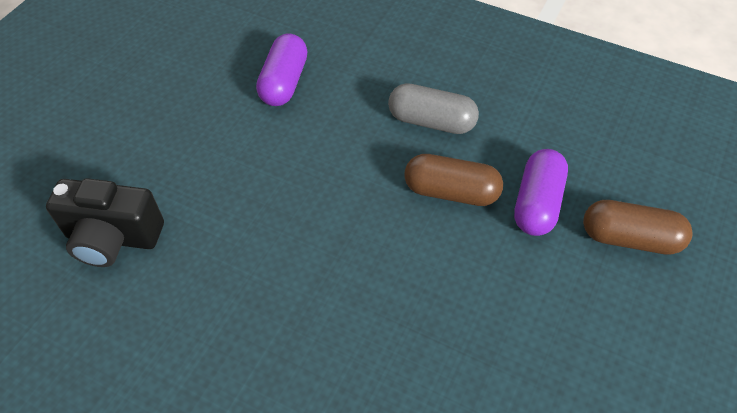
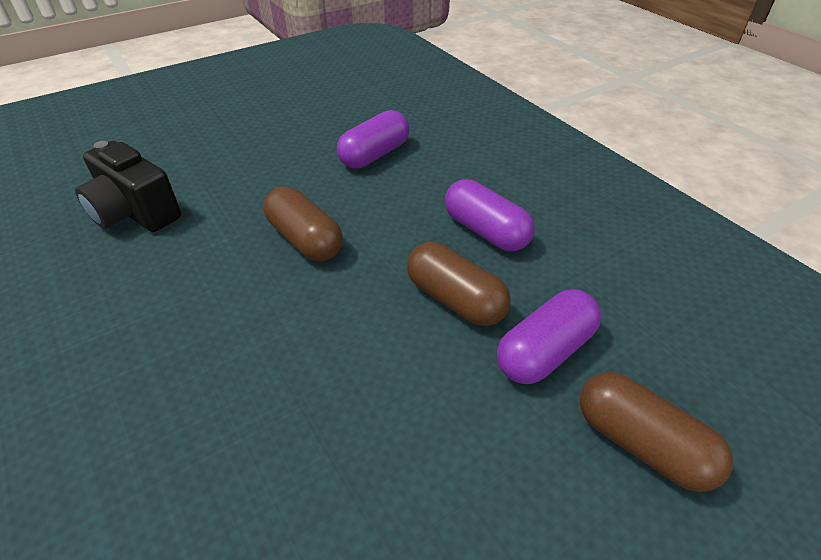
camera: 30 degrees right, 10 degrees down
grey capsule [388,83,479,134] -> purple capsule [445,179,535,251]
none -> brown capsule [264,187,343,261]

